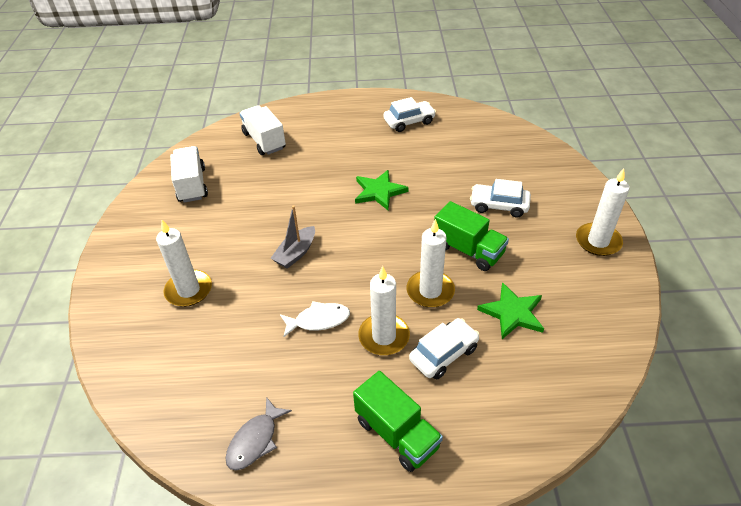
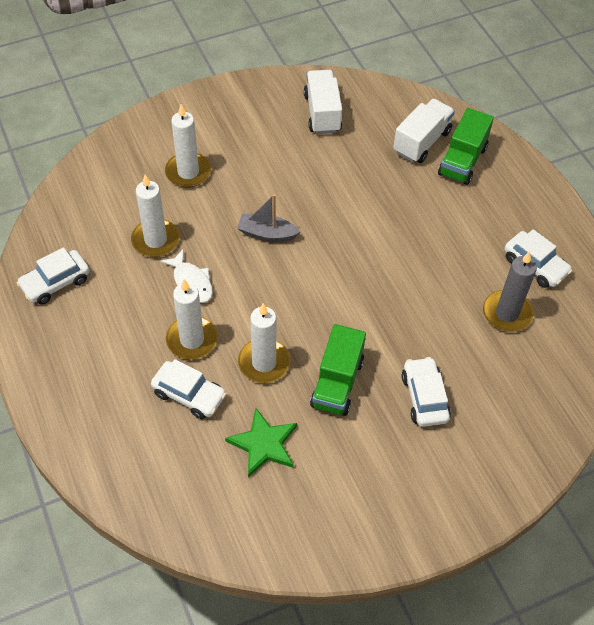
camera: 65 degrees right, 10 degrees up
white truck [170,146,208,203] -> white truck turned 60 degrees counterclockwise [304,70,342,134]
grey fish [225,397,292,471] -> white car [17,247,90,305]
green truck [353,371,443,472] -> green truck moved to [438,108,494,185]
green star [355,170,409,210] -> none
white candle [576,168,630,256] -> white candle moved to [131,175,180,257]
none -> grey candle [483,251,537,332]

